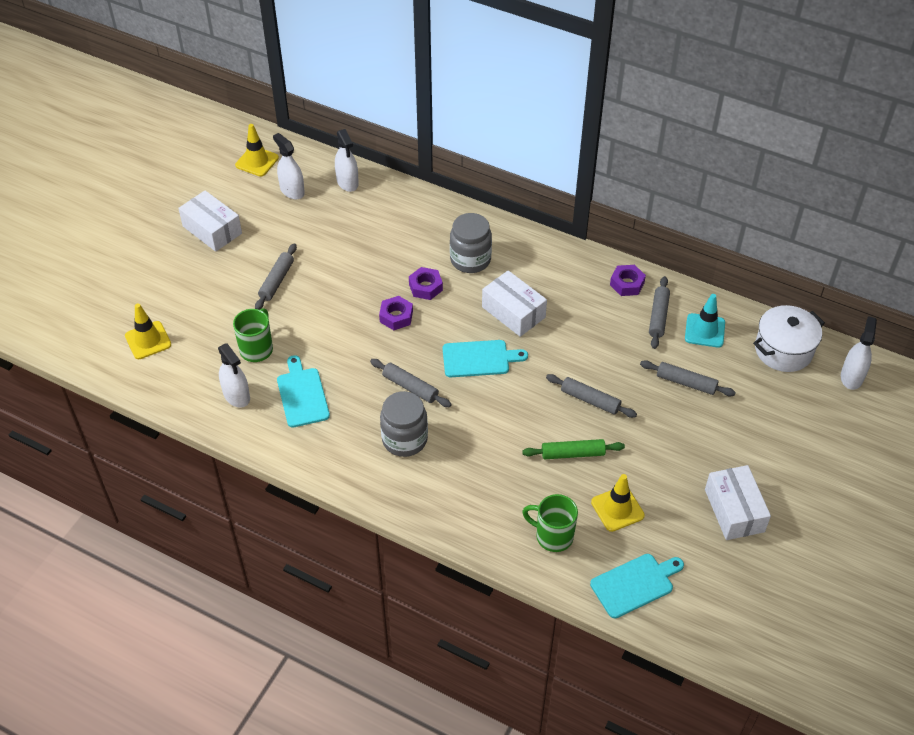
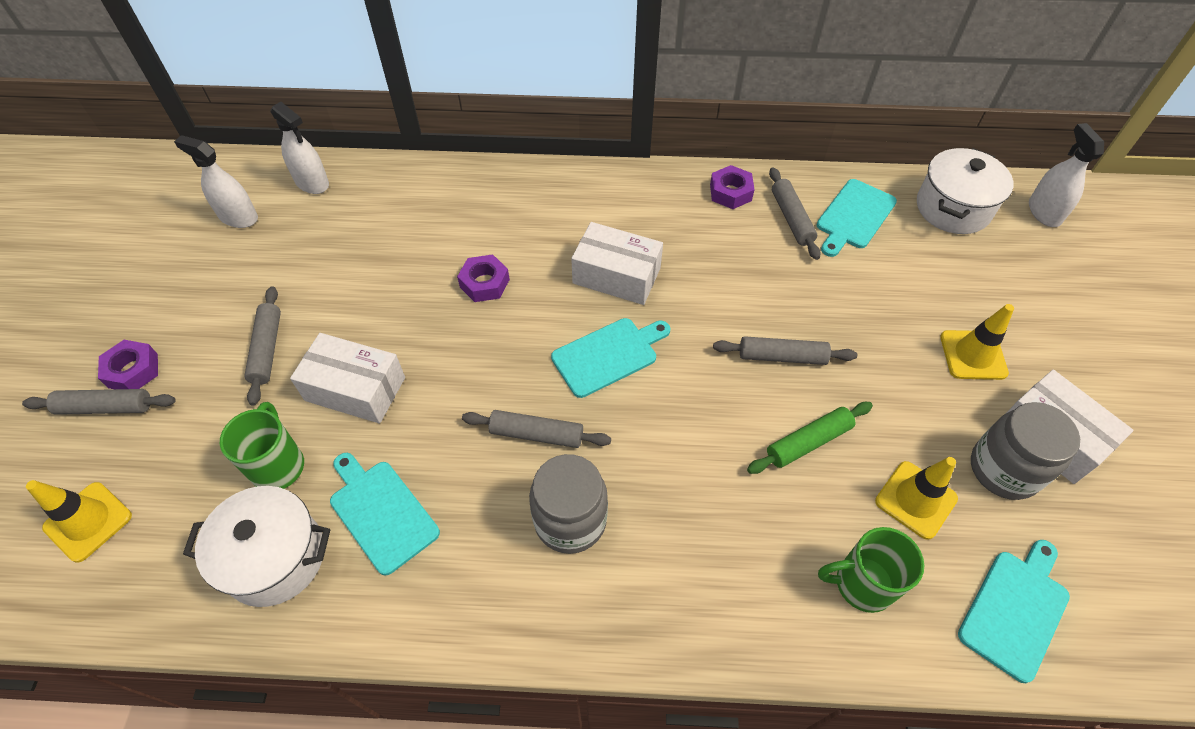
camera: 25 degrees left, 5 degrees up
white box [178,190,242,252] -> white box moved to [290,333,405,424]
white spray bottle [218,344,250,408] -> white pot [183,486,330,607]
yellow traffic cone [235,124,279,177] -> yellow traffic cone moved to [940,304,1014,380]
purple nut [379,296,413,330] -> purple nut moved to [98,340,158,389]
grey jar [450,213,492,273] -> grey jar moved to [971,402,1080,500]
grey rolling pin [640,360,736,396] -> grey rolling pin moved to [22,389,176,415]
turquoise traffic cone [685,294,725,348] -> turquoise cutting board [817,179,897,257]

